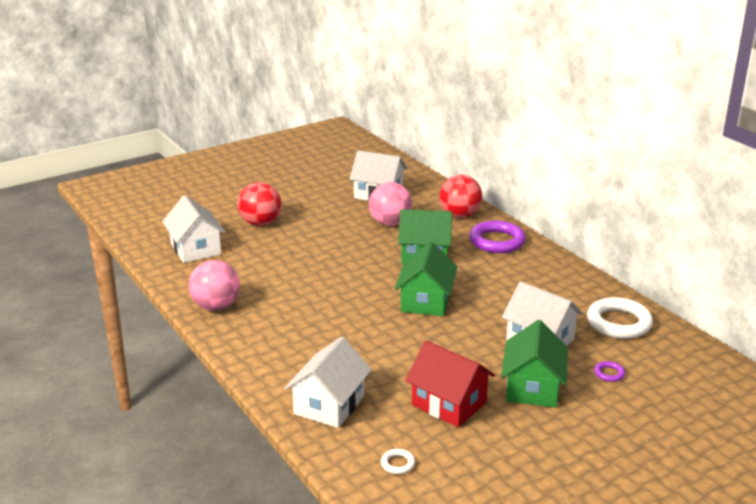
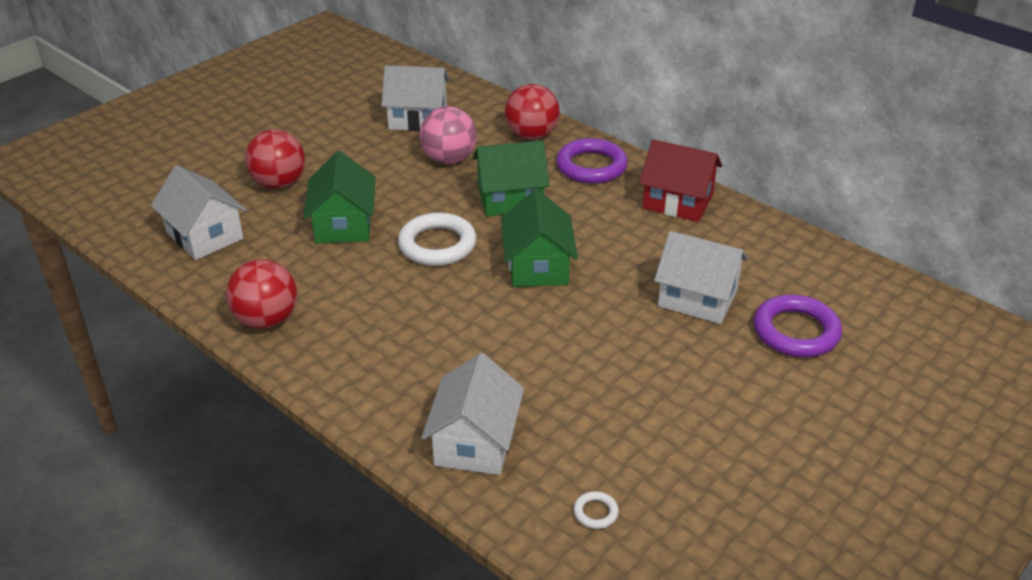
camera: 15 degrees left, 10 degrees up
pink ball [189,260,240,311] -> red ball [226,259,297,329]
red house [405,340,495,427] -> red house moved to [639,140,722,222]
green house [501,320,568,407] -> green house moved to [303,151,376,244]
white ring [587,297,653,339] -> white ring moved to [398,213,477,266]
purple ring [594,361,625,382] -> purple ring [754,294,842,357], size x2.29

